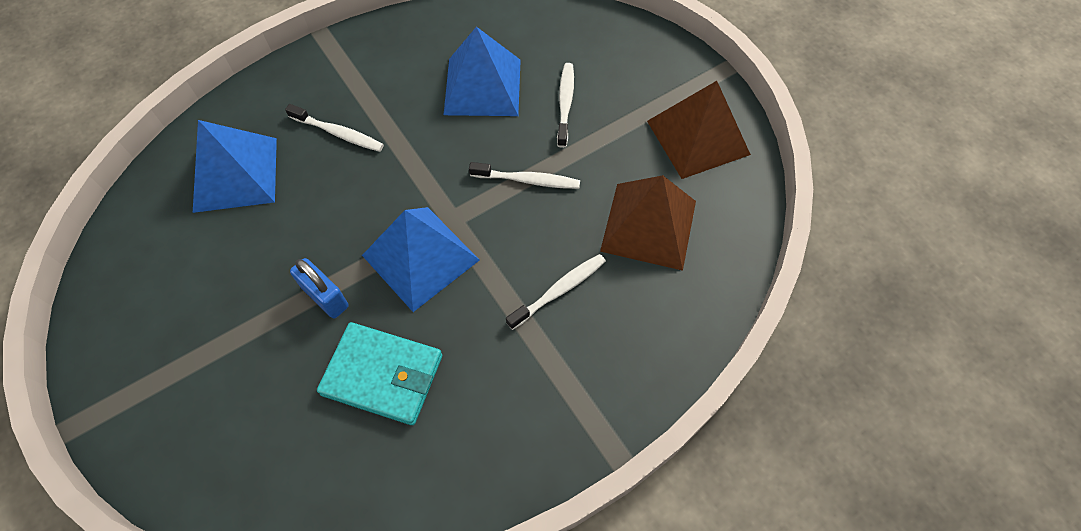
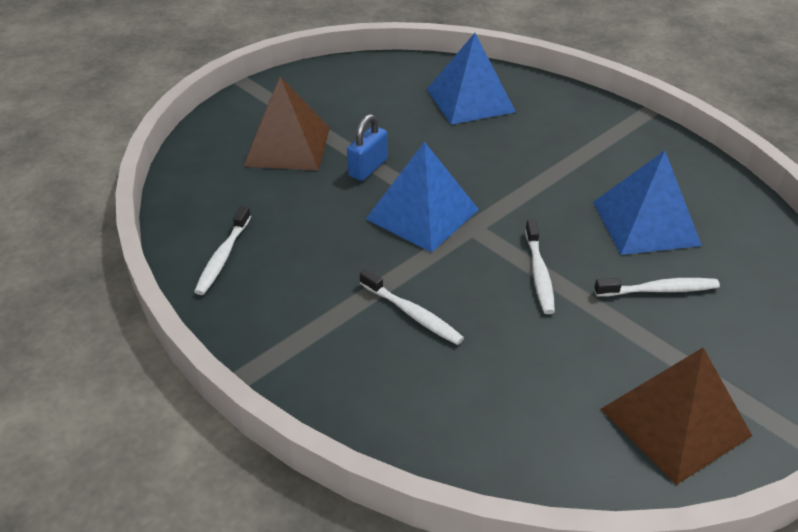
camera: 80 degrees right, 20 degrees down
white toothbrush [285,104,384,152] -> white toothbrush moved to [194,206,251,295]
turquoise wallet [317,322,442,425] -> none
brown pyramid [600,175,696,271] -> brown pyramid moved to [244,77,330,170]

